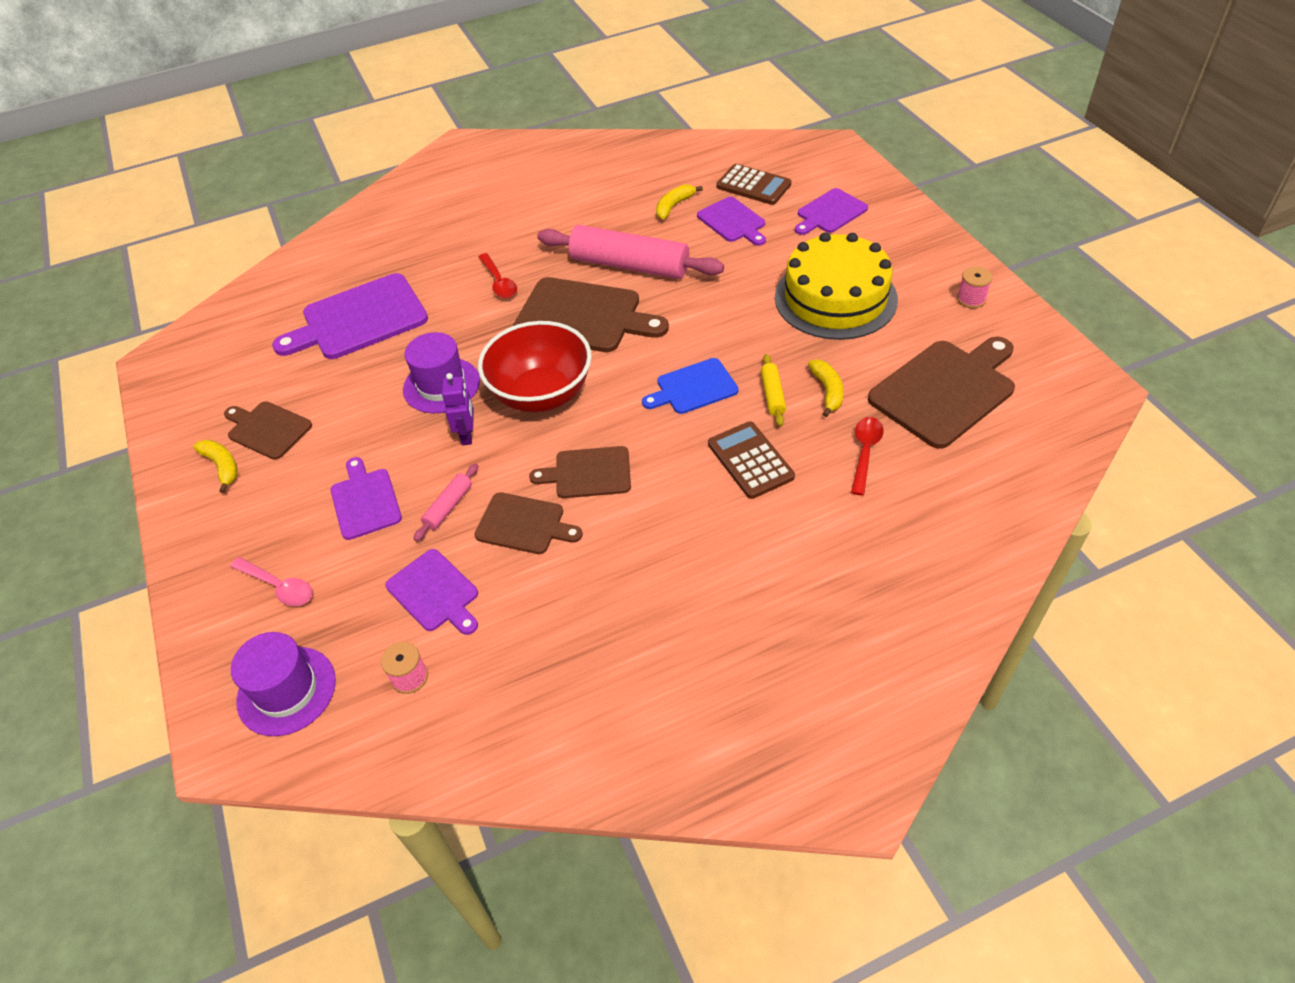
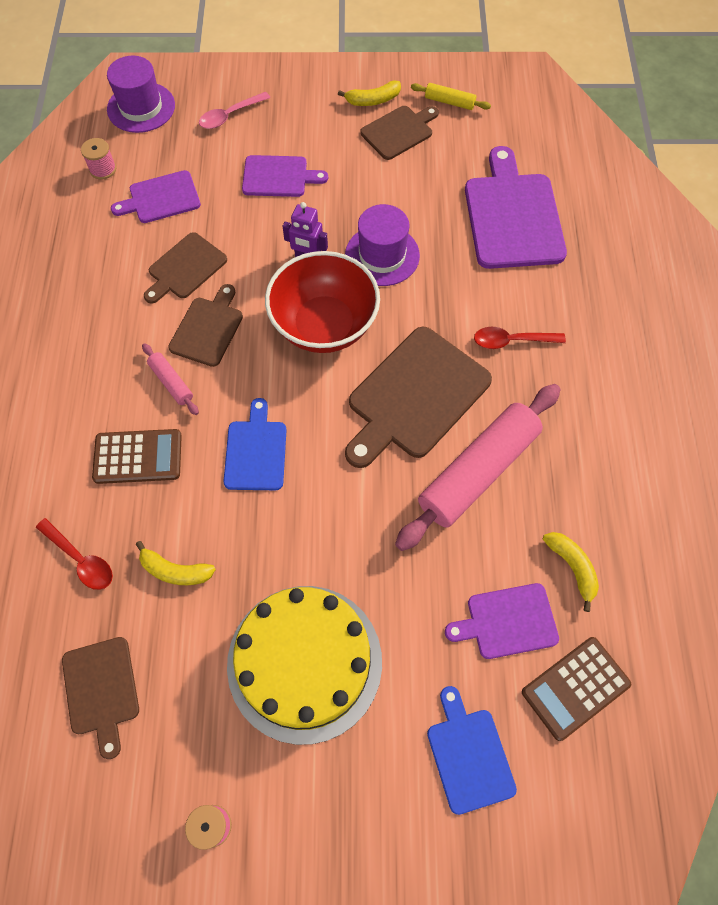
camera: 110 degrees right, 15 degrees up
pink rolling pin [413,463,478,541] -> pink rolling pin moved to [142,343,199,415]
yellow rolling pin [761,354,786,427] -> yellow rolling pin moved to [411,83,491,110]
purple cutting board [795,188,868,235] -> blue cutting board [427,686,517,815]
brown cutting board [868,337,1015,449] -> brown cutting board [62,637,139,759], size x0.58

